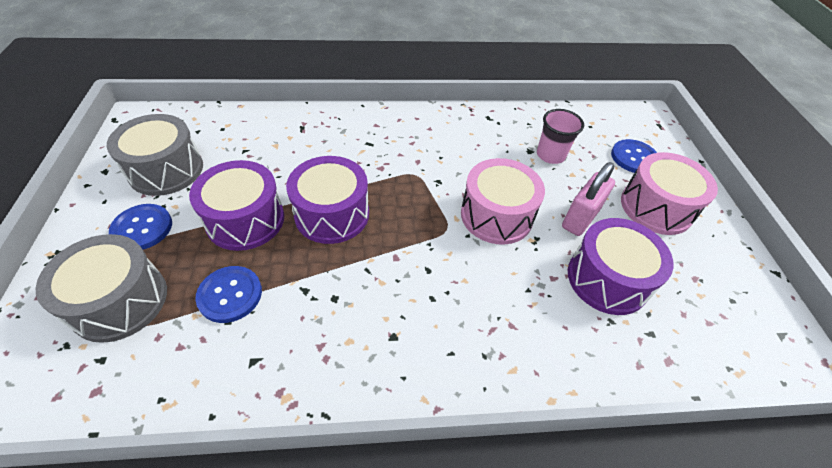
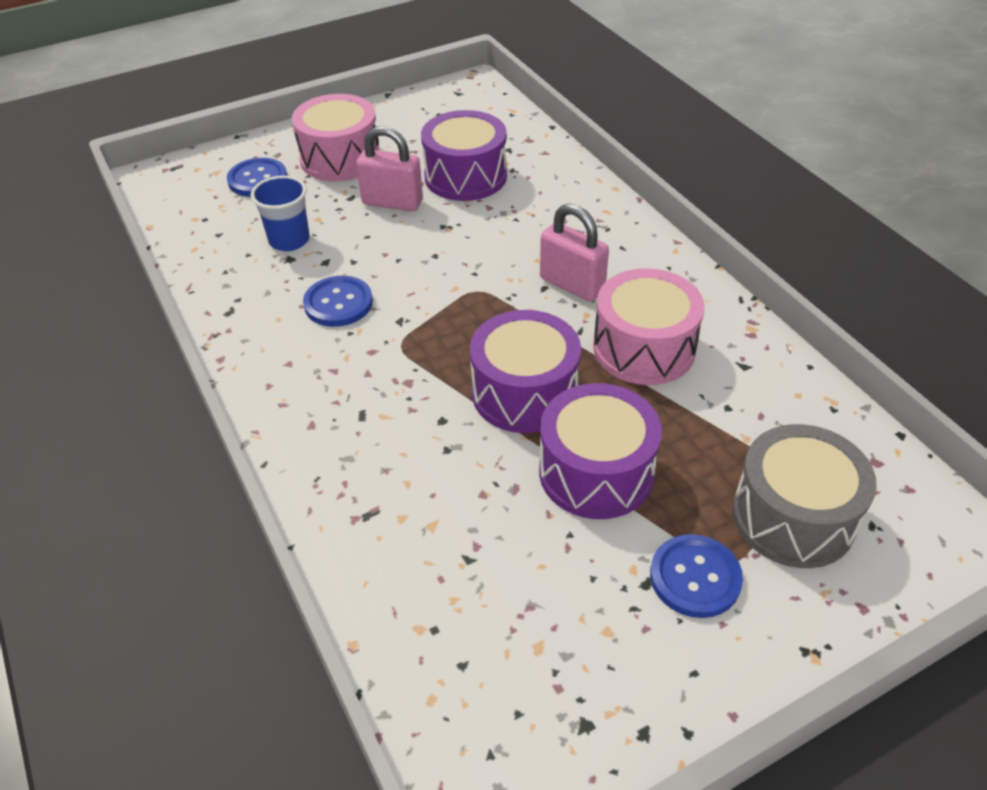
camera: 110 degrees left, 5 degrees down
grey drum [107,114,203,196] -> none
blue button [195,266,262,323] -> blue button moved to [303,276,373,327]
pink drum [461,158,545,245] -> pink drum moved to [593,268,704,385]
pink cup [537,109,584,164] -> blue cup [251,175,310,251]
none -> pink padlock [540,203,609,302]

